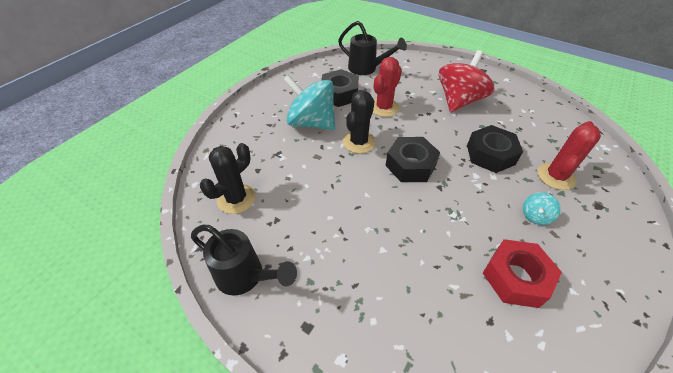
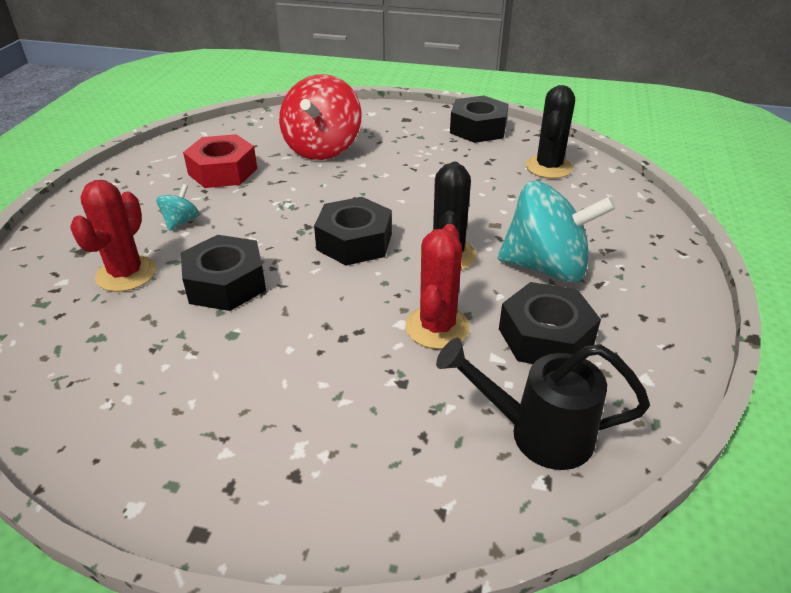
camera: 160 degrees right, 10 degrees down
black watering can [191,225,297,296] -> black nut [450,95,509,143]
red spinning top [439,50,494,112] -> red spinning top moved to [279,74,362,160]

